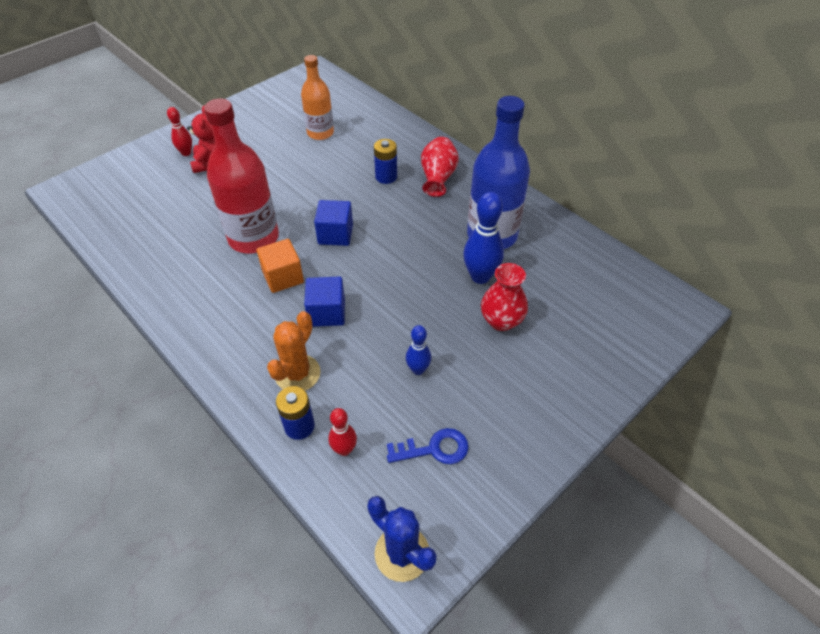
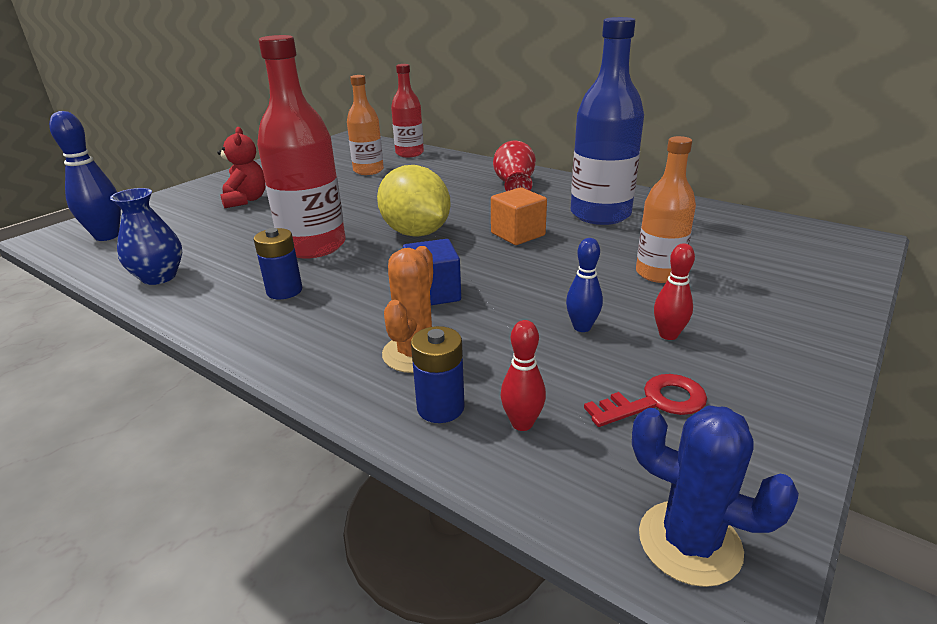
camera: 10 degrees left, 20 degrees down
red bowling pin [167,107,192,156] -> red bowling pin moved to [654,243,695,340]
orange cube [257,239,304,293] -> orange cube moved to [491,187,547,245]
blue cube [314,200,353,246] -> yellow lemon [377,165,451,237]
blue battery [374,139,397,184] -> blue battery moved to [254,228,302,300]
blue key [387,428,469,464] -> red key [584,374,707,427]
blue bowling pin [463,192,504,284] -> blue bowling pin moved to [49,111,121,241]
red vase [481,263,528,331] -> orange bottle [636,136,696,283]
none -> blue vase [110,188,182,285]
none -> red bottle [391,64,424,157]

